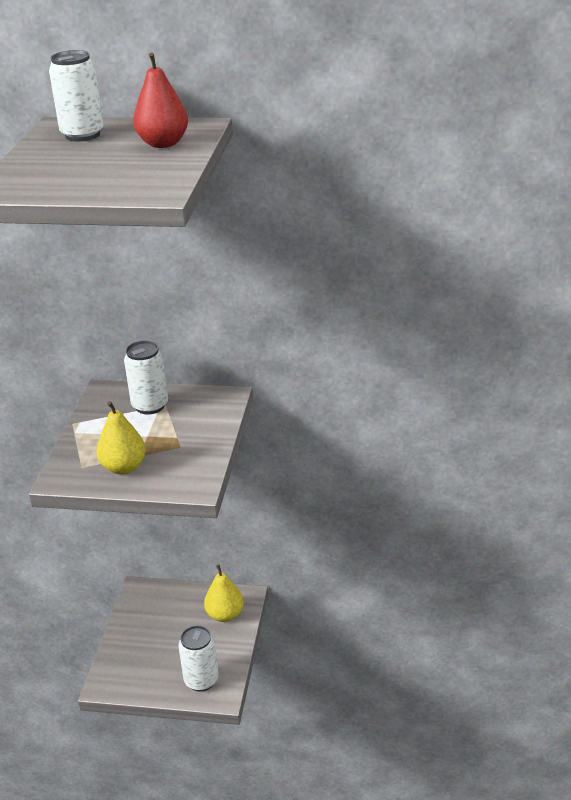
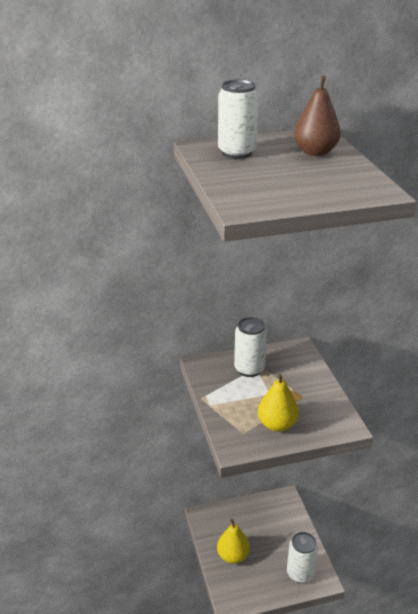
camera: 25 degrees left, 0 degrees up
red pear [133,53,188,148] -> brown pear [294,75,341,156]
yellow pear [204,565,244,622] -> yellow pear moved to [217,519,250,564]

